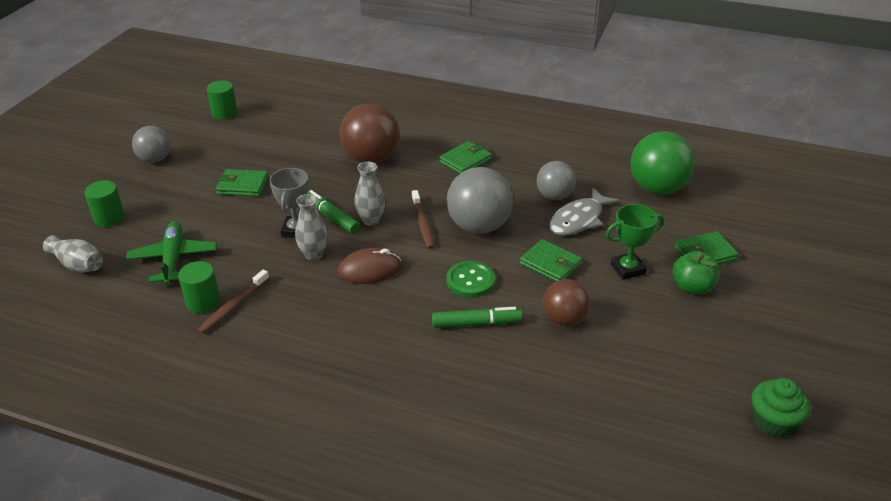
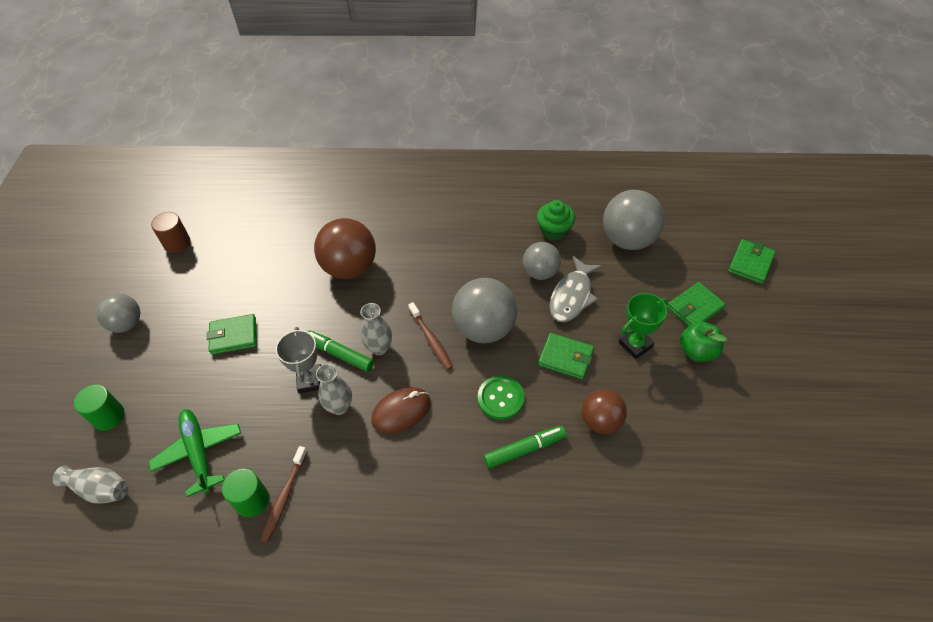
camera: 15 degrees left, 15 degrees up
green cylinder [207,81,238,120] -> brown cylinder [151,212,190,253]
green wallet [439,141,492,174] -> green wallet moved to [728,239,776,284]
green ball [631,131,695,195] -> grey ball [603,190,665,250]
green cupcake [752,378,810,438] -> green cupcake moved to [537,200,575,241]

